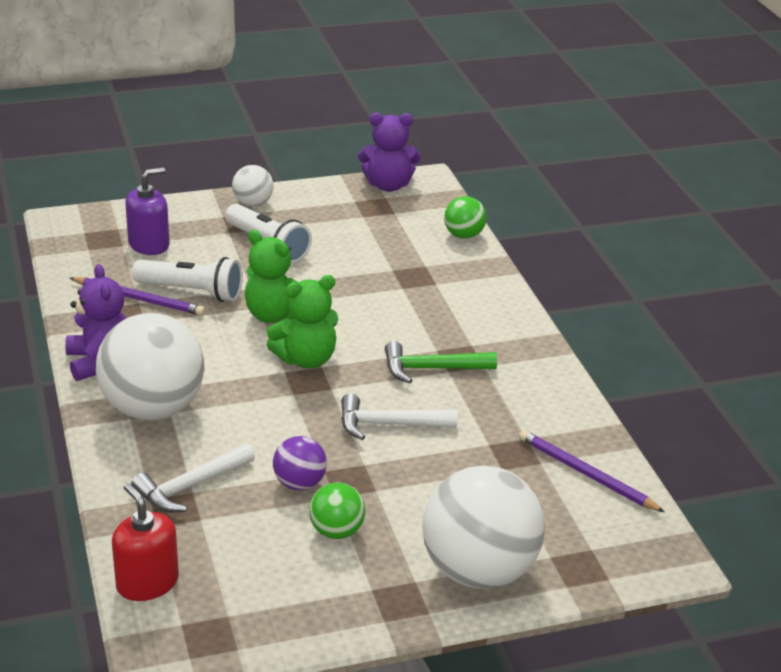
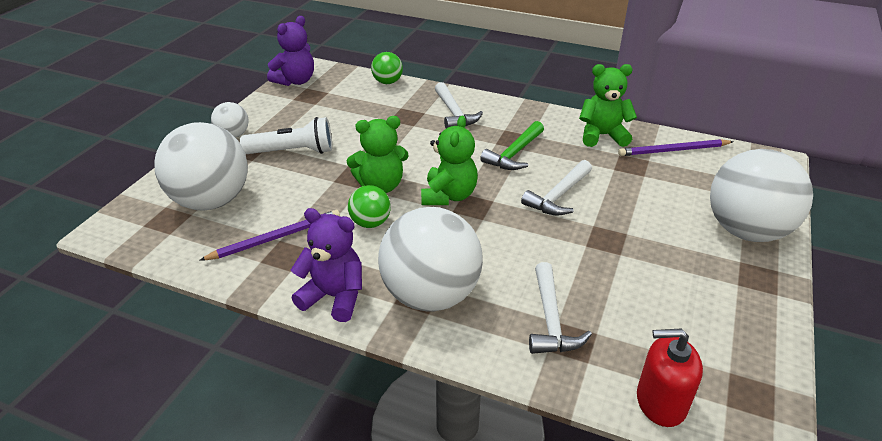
camera: 50 degrees left, 5 degrees up
purple soap dispenser [125,167,170,255] -> white ball [154,122,248,210]
white flashlight [132,257,243,302] -> none
purple ball [273,436,327,490] -> none
green ball [309,482,365,539] -> green ball moved to [348,185,391,228]
none -> white hammer [435,82,483,129]
none -> green teddy bear [579,64,637,147]

